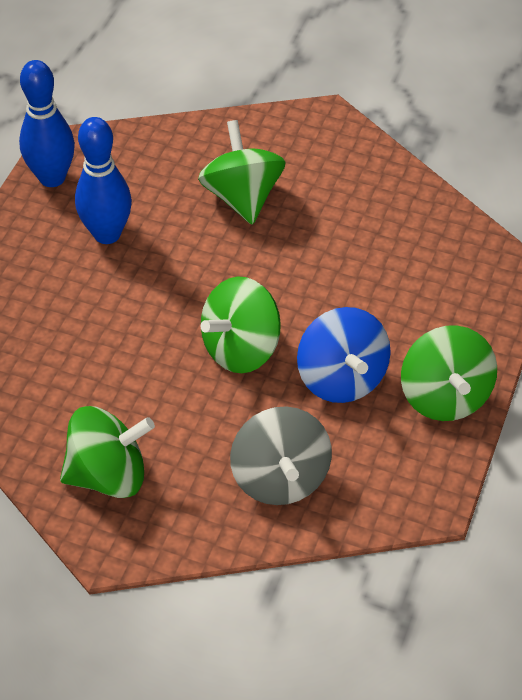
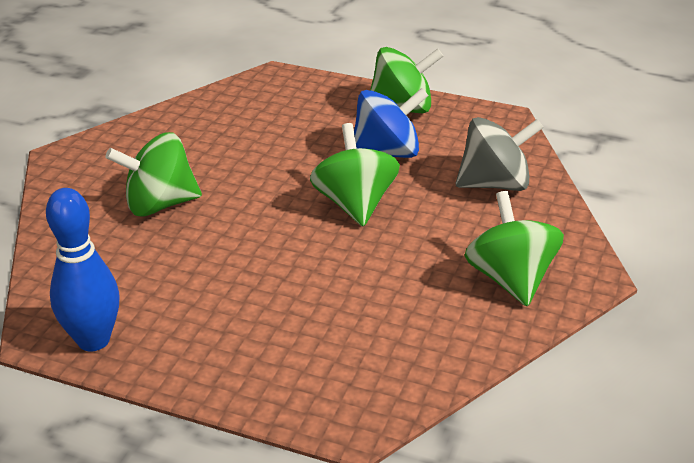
camera: 90 degrees left, 15 degrees down
blue bowling pin [75,117,132,244] -> none
green spinning top [201,276,281,373] -> green spinning top turned 150 degrees counterclockwise [310,123,400,227]

